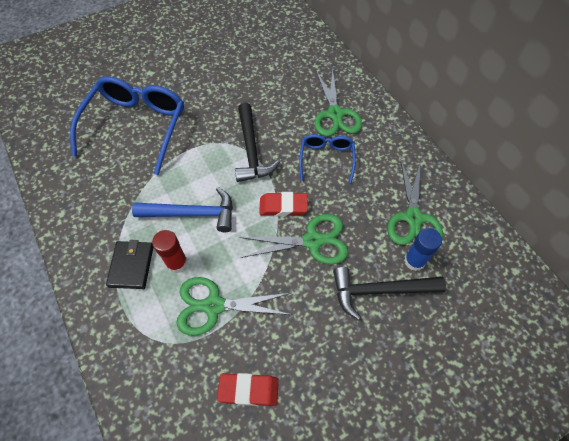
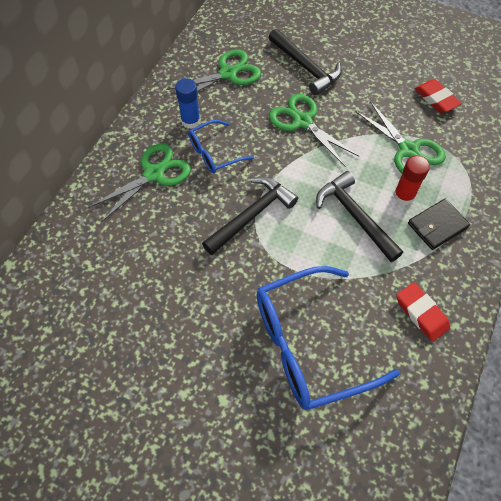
camera: 125 degrees left, 0 degrees up
blue hammer [132,187,233,232] -> black hammer [316,171,403,262]
red eraser [259,192,308,216] -> red eraser moved to [396,282,450,342]
blue glue stick [404,228,442,271] -> blue glue stick moved to [175,78,201,129]

